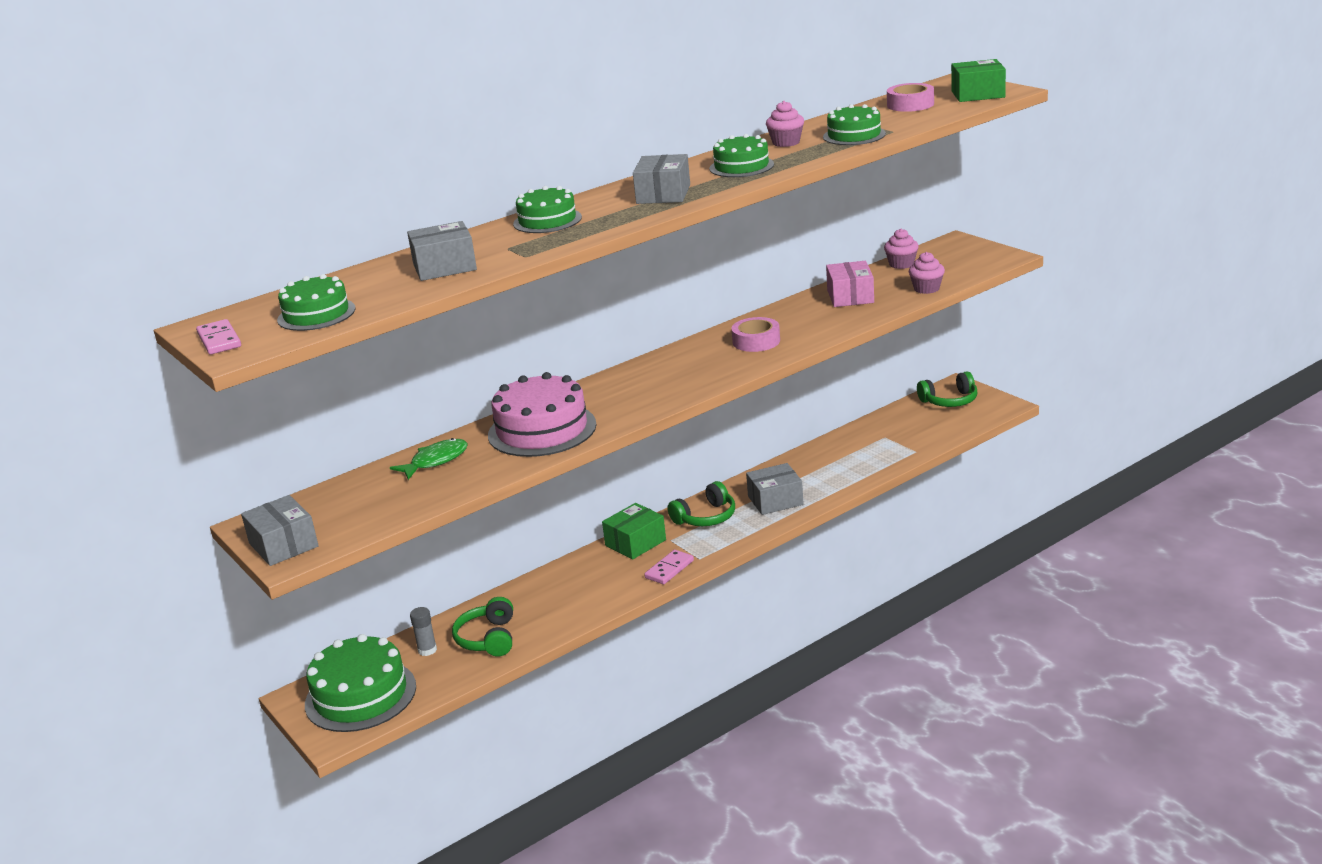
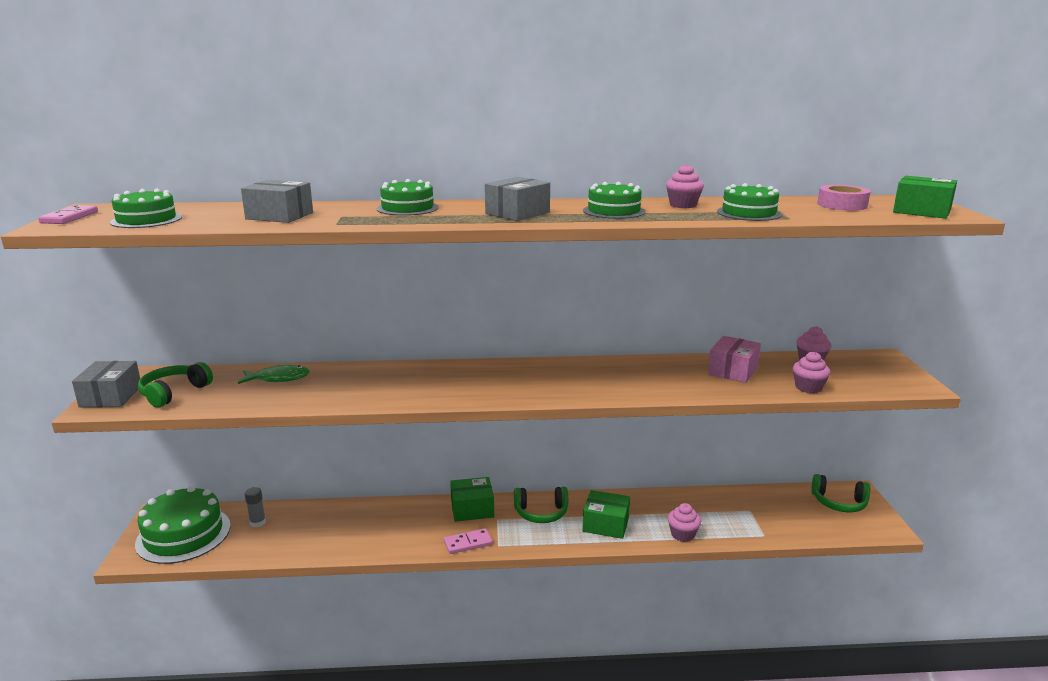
camera: 30 degrees right, 5 degrees down
green headphones [452,597,513,657] -> green headphones moved to [138,362,213,408]
pink cake [488,372,596,457] -> none
pink tape [732,317,780,352] -> none
grey box [746,463,804,515] -> green box [582,490,630,539]
none -> pink cupcake [668,503,701,542]

